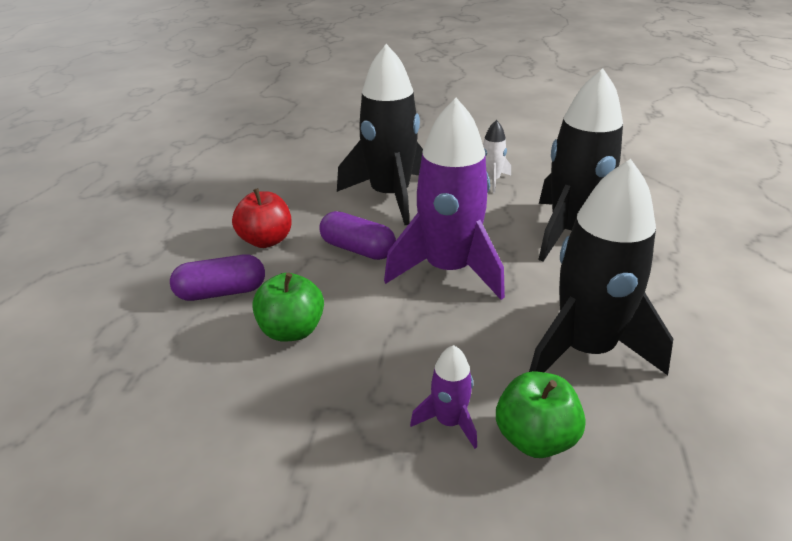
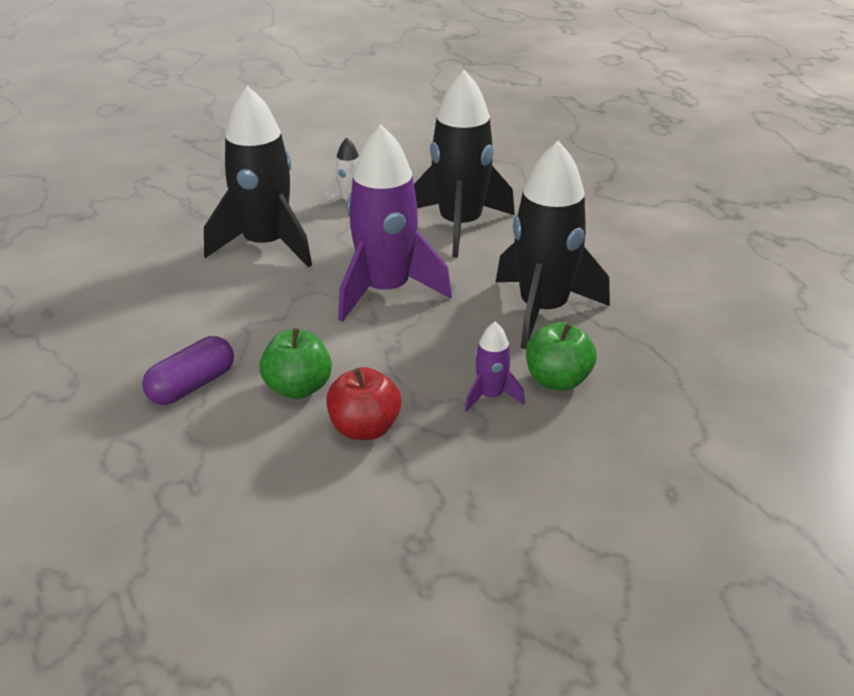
camera: 35 degrees left, 0 degrees up
red apple [232,188,292,248] -> red apple moved to [326,367,402,440]
purple capsule [319,211,396,260] -> none

